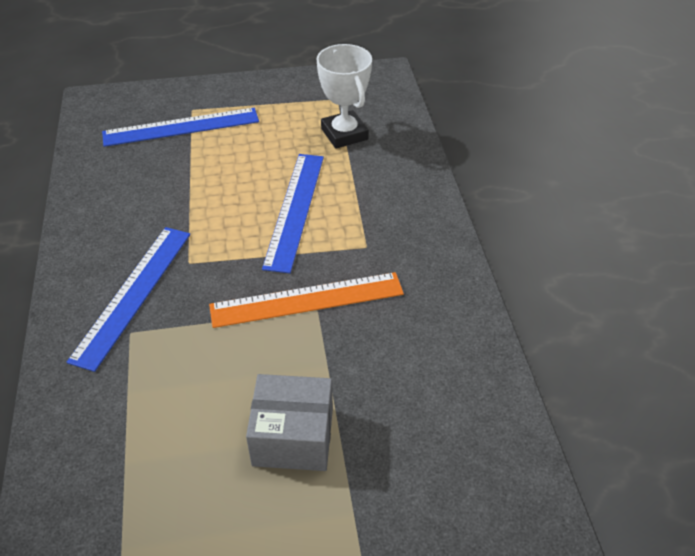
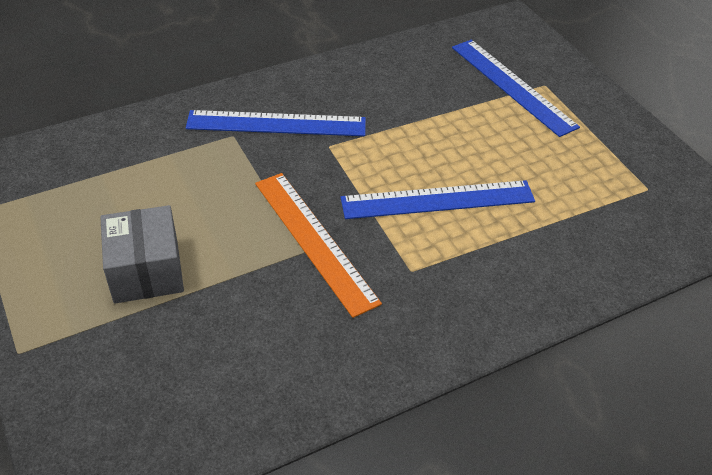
camera: 70 degrees right, 0 degrees up
white trophy [316,44,372,149] -> none

